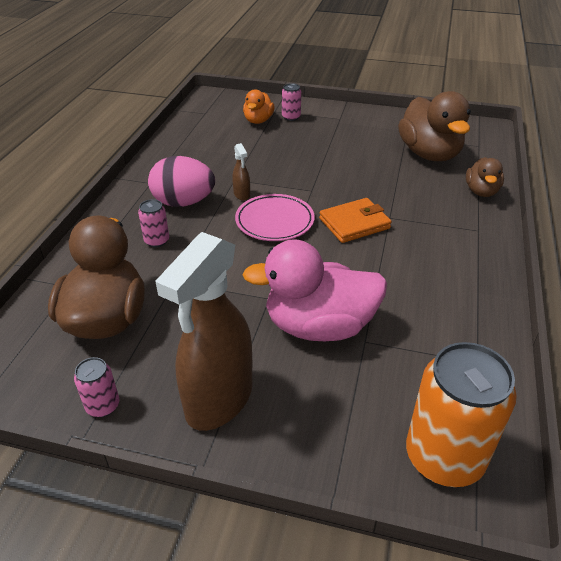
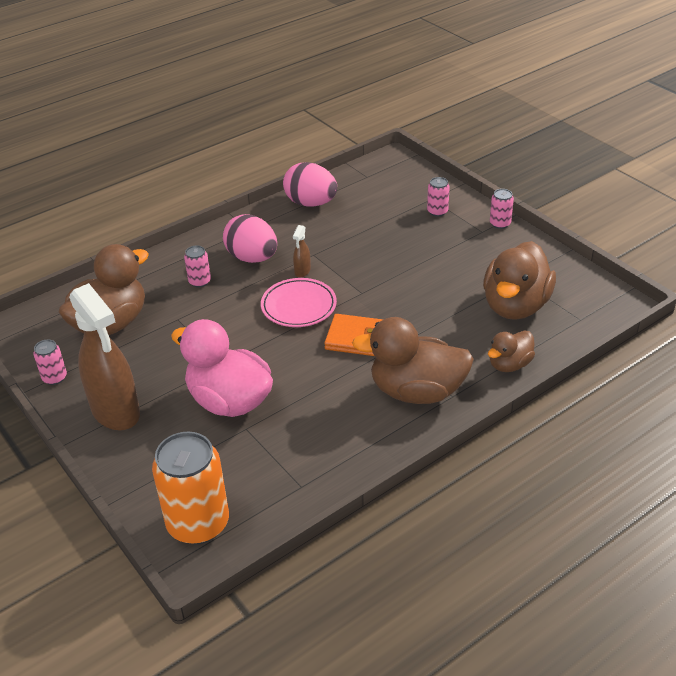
camera: 40 degrees right, 0 degrees up
brown spray bottle [155,232,252,431] -> brown spray bottle turned 105 degrees counterclockwise [69,283,140,430]
orange duck [243,89,274,124] -> none
none -> pink egg [283,162,337,207]
none -> brown duck [352,317,474,404]
none -> pink can [490,189,514,229]

